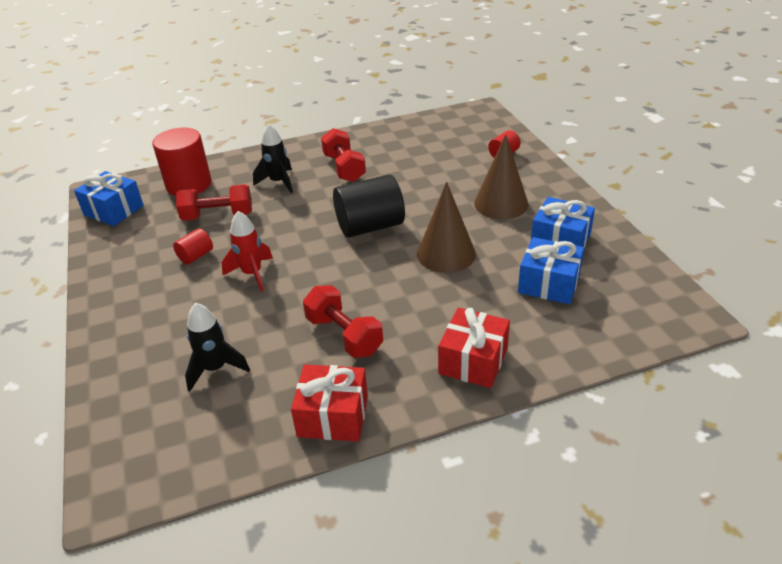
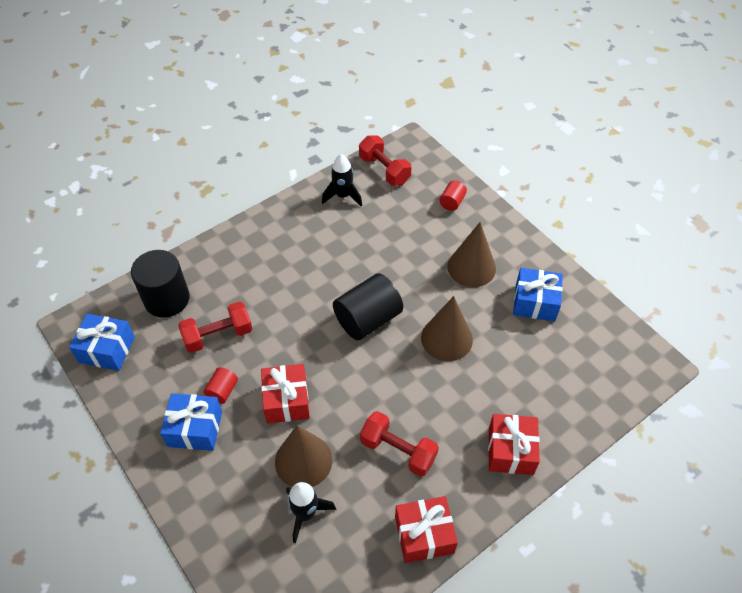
camera: 20 degrees left, 15 degrees up
red cylinder [153,128,211,196] -> black cylinder [131,250,190,318]
red rocket [221,211,273,292] -> red gift [261,364,310,424]
black rocket [253,124,293,193] -> black rocket moved to [322,154,362,206]
red dumbbell [321,128,366,182] -> red dumbbell moved to [359,136,411,186]
blue gift [518,237,584,304] -> blue gift moved to [160,393,222,451]
none -> brown cone [275,425,332,487]

